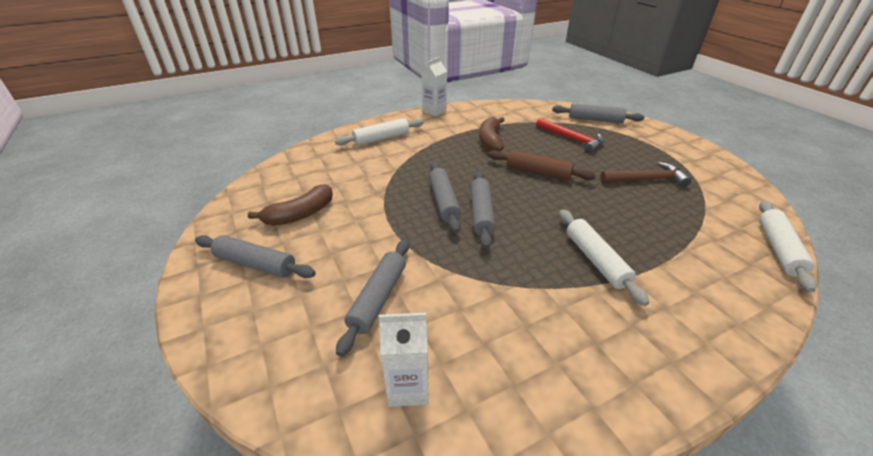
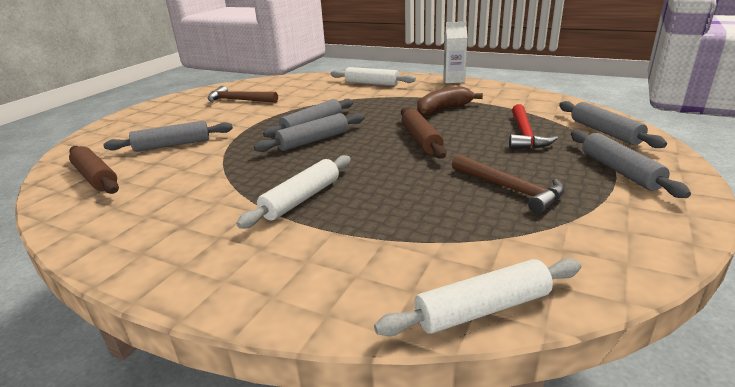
camera: 55 degrees right, 10 degrees down
grey rolling pin [195,235,316,278] -> grey rolling pin moved to [571,130,691,198]
brown banana [248,184,333,226] -> brown hammer [207,86,278,103]
white carton [379,313,429,407] -> brown rolling pin [69,146,119,194]

